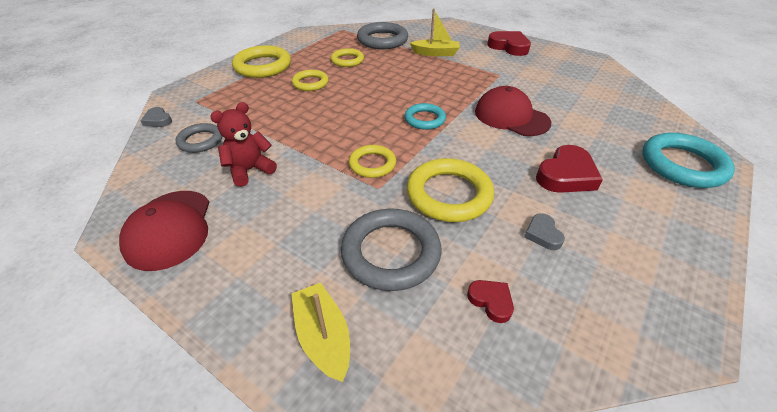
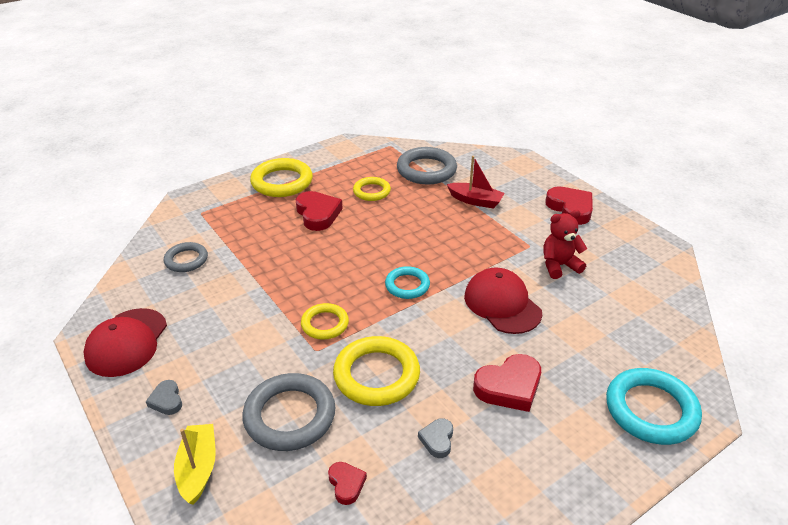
camera: 20 degrees right, 5 degrees down
grey heart [141,107,172,127] -> grey heart moved to [146,380,182,415]
red teddy bear [210,102,277,187] -> red teddy bear moved to [543,210,587,279]
yellow ring [292,70,329,91] -> red heart [296,191,343,231]
yellow boat [410,9,460,56] -> red boat [447,156,505,209]

